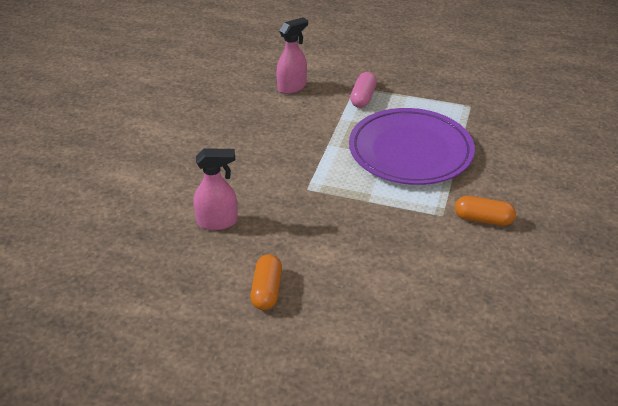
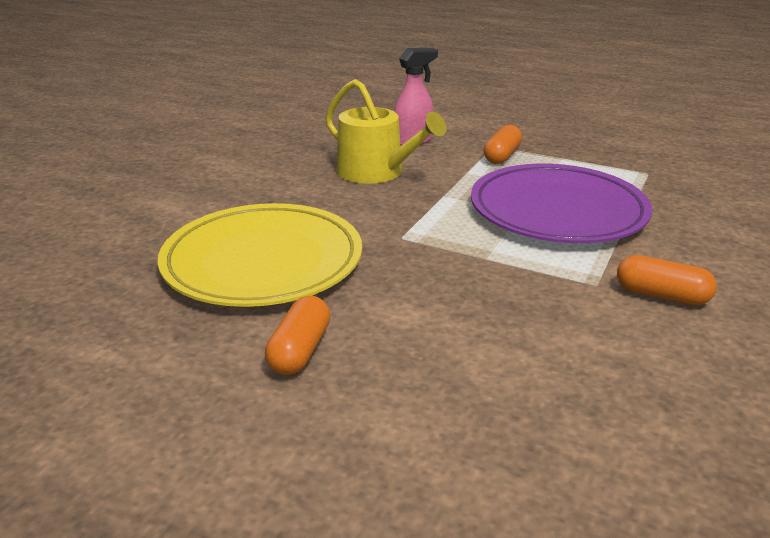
camera: 10 degrees right, 10 degrees down
pink spray bottle [193,148,238,230] -> yellow plate [158,203,362,307]
pink capsule [350,72,377,108] -> orange capsule [484,125,522,164]
none -> yellow watering can [325,79,447,184]

